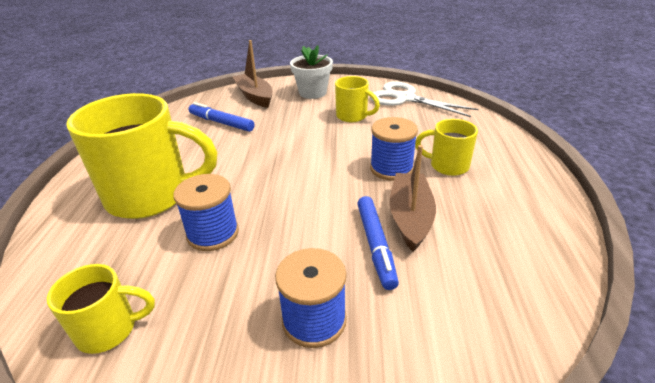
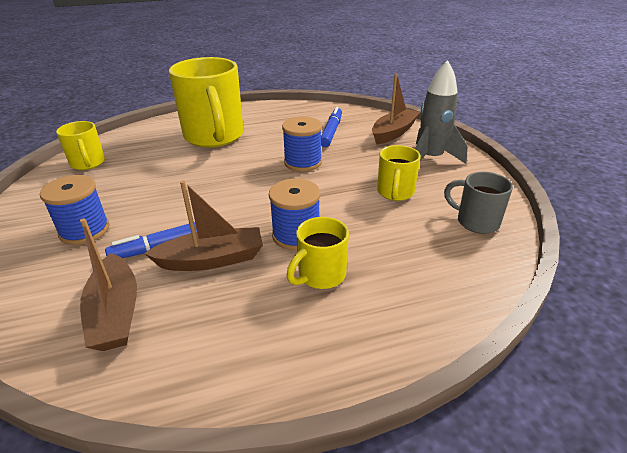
camera: 70 degrees right, 0 degrees up
blue spool [174,174,239,251] -> blue spool moved to [282,117,322,172]
white flower pot [290,45,333,99] -> grey rocket [415,60,468,164]
white scissors [370,81,478,117] -> grey mug [444,172,513,234]
yellow mug [415,119,478,176] -> yellow mug turned 135 degrees counterclockwise [287,217,349,289]
none -> brown boat [80,218,137,351]

